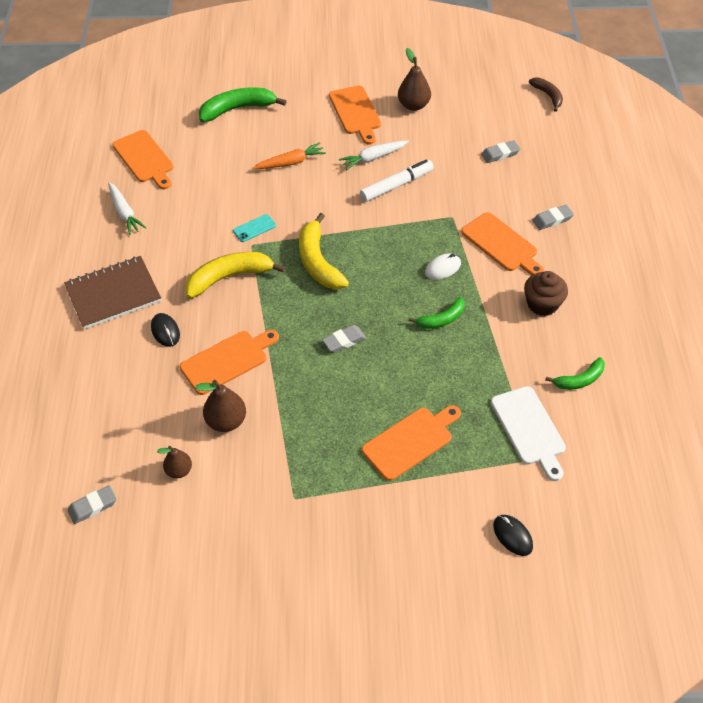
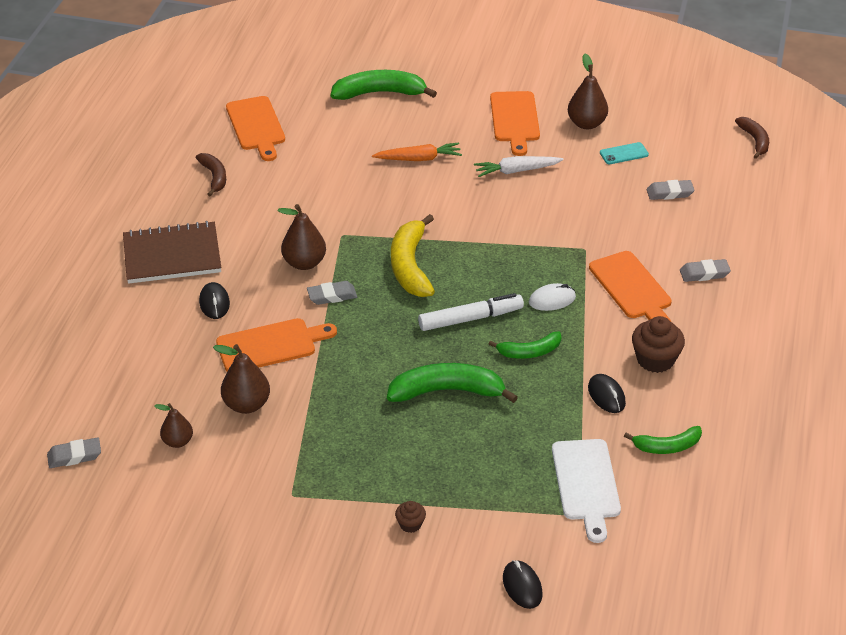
camera: 15 degrees right, 10 degrees down
white carrot [108,182,146,235] -> brown banana [196,153,226,197]
yellow banana [185,252,285,298] -> brown pear [278,204,326,270]
turquoise phone [233,214,276,242] -> turquoise phone moved to [600,142,649,164]
grey eraser [322,325,366,353] -> grey eraser moved to [307,281,357,305]
white marker [360,160,434,202] -> white marker moved to [418,293,524,331]
orange cutting board [362,405,461,481] -> none
none -> green banana [387,363,518,403]
none -> brown cupcake [395,501,426,533]
none -> black mouse [588,374,626,413]

